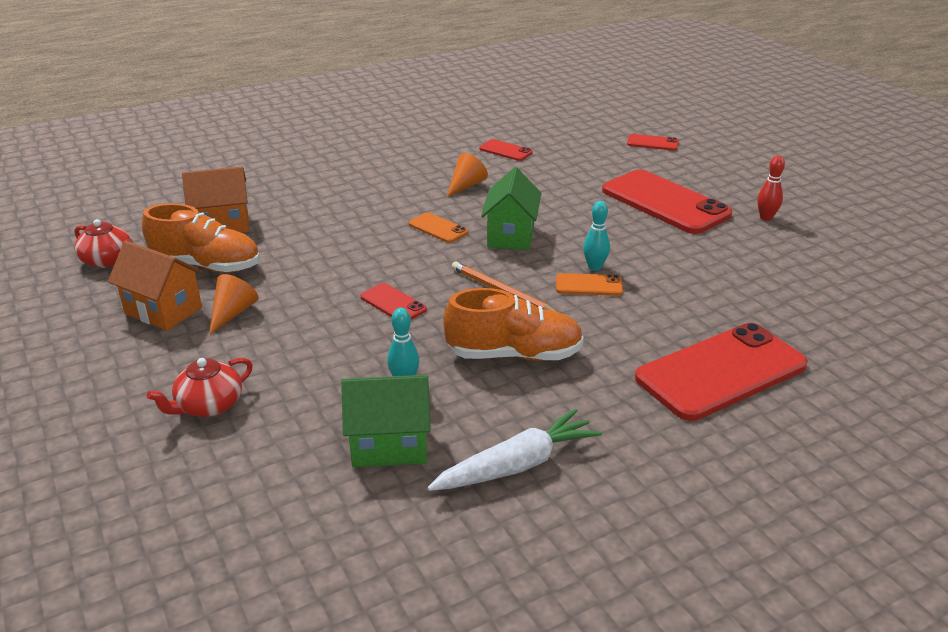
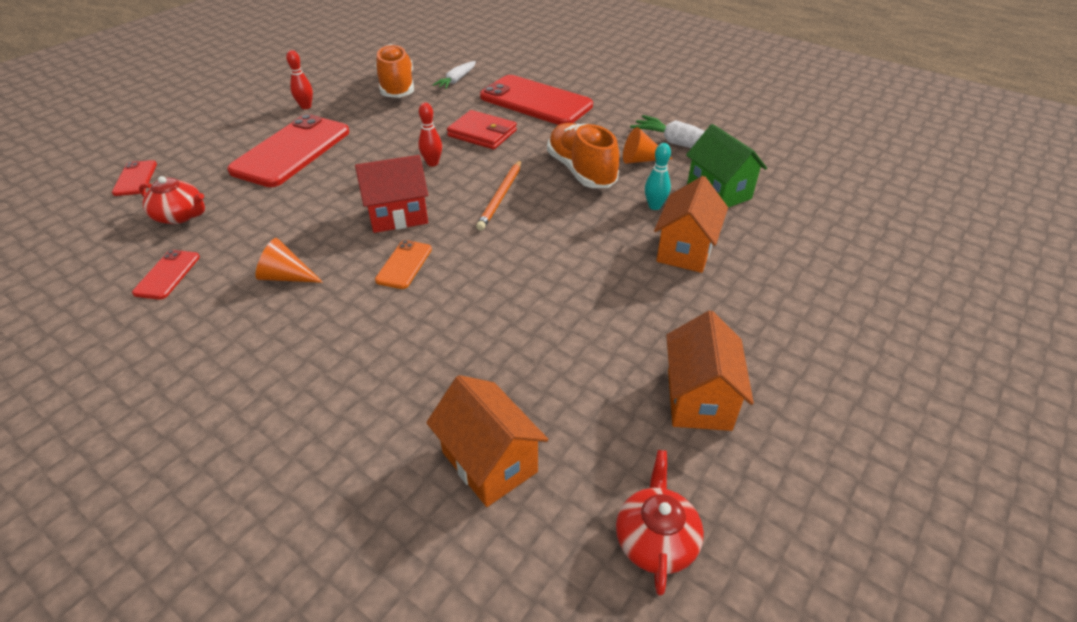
camera: 115 degrees left, 10 degrees up
orange shoe [142,203,260,273] -> orange shoe moved to [375,44,414,98]
red teapot [147,358,253,417] -> red teapot moved to [139,176,205,224]
orange cone [209,274,259,335] -> orange cone moved to [623,127,672,164]
red phone [361,283,427,320] -> none
green house [481,167,541,250] -> red house [355,155,428,233]
orange phone [556,273,623,296] -> none
turquoise bowling pin [583,201,610,271] -> red bowling pin [418,103,442,167]
none -> white carrot [433,61,476,89]
none -> red wallet [447,110,517,150]
none -> orange house [654,176,728,273]

